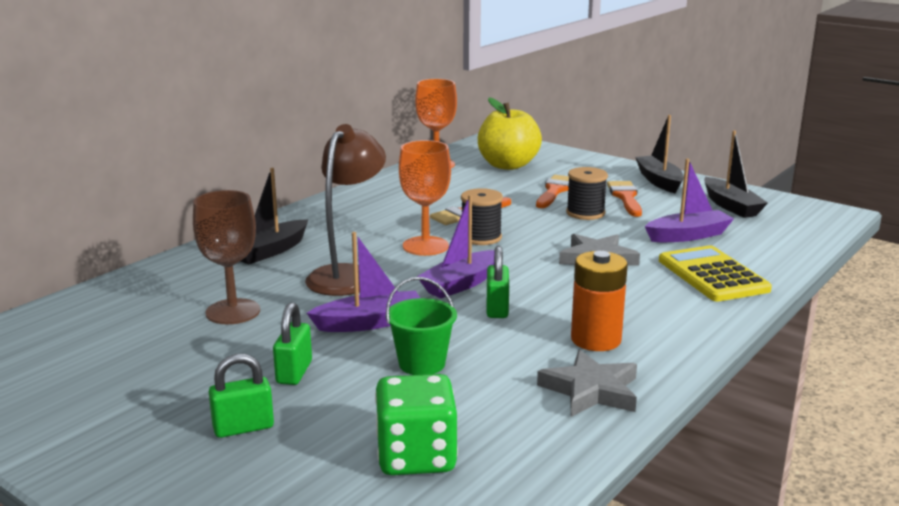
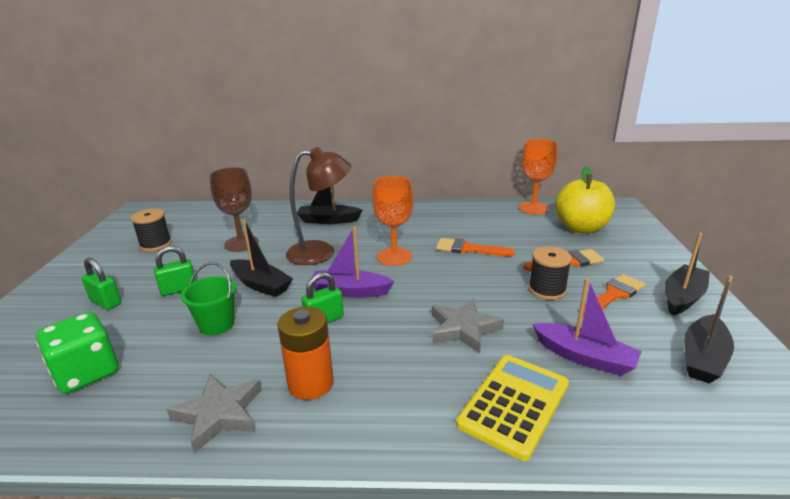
camera: 55 degrees right, 5 degrees up
purple boat [307,232,420,332] -> black boat [230,219,293,297]
black spool [461,188,503,245] -> black spool moved to [131,209,172,251]

